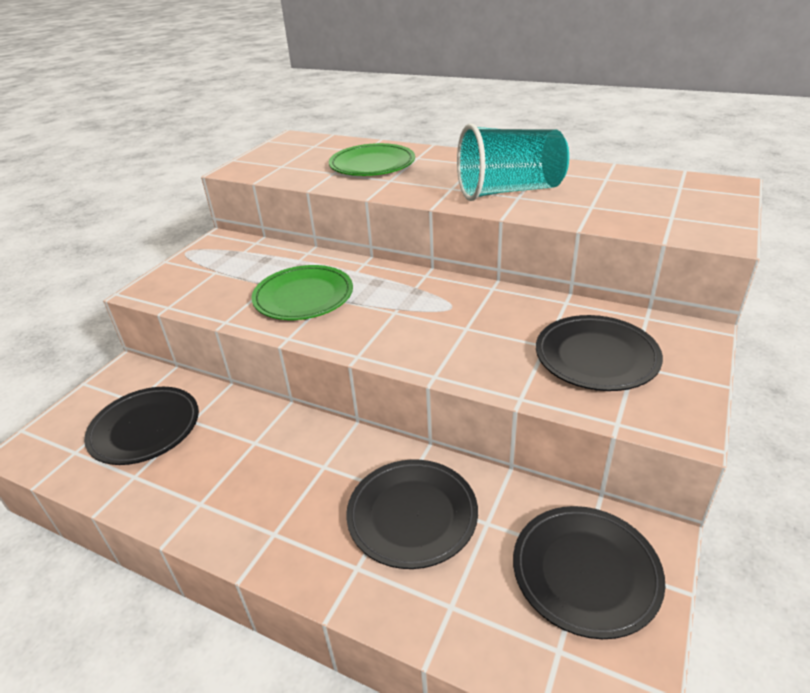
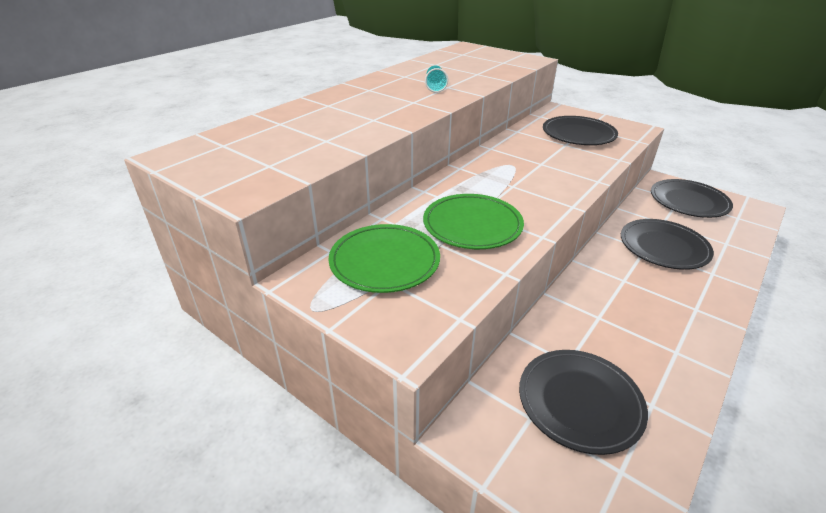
camera: 80 degrees left, 0 degrees up
green plate [329,143,415,176] -> green plate moved to [329,224,440,293]
turquoise cup [457,123,569,201] -> turquoise cup [425,66,448,93], size x0.40

